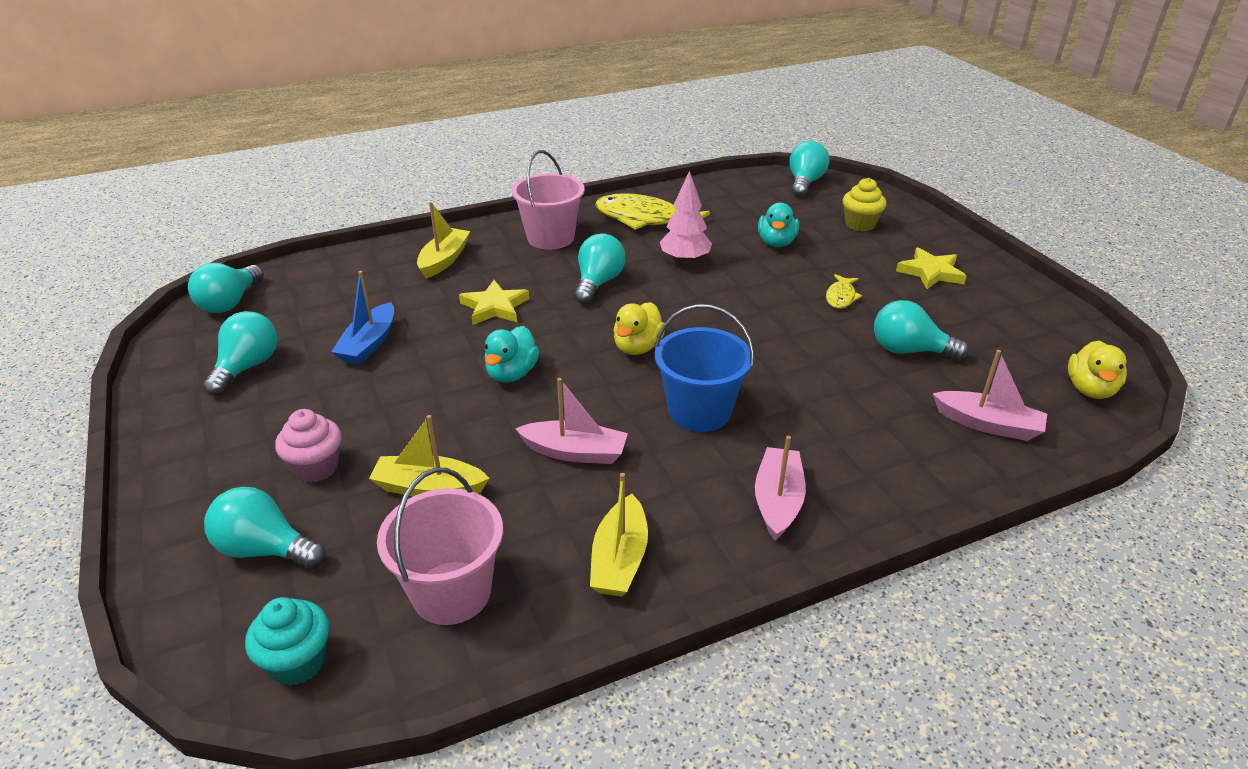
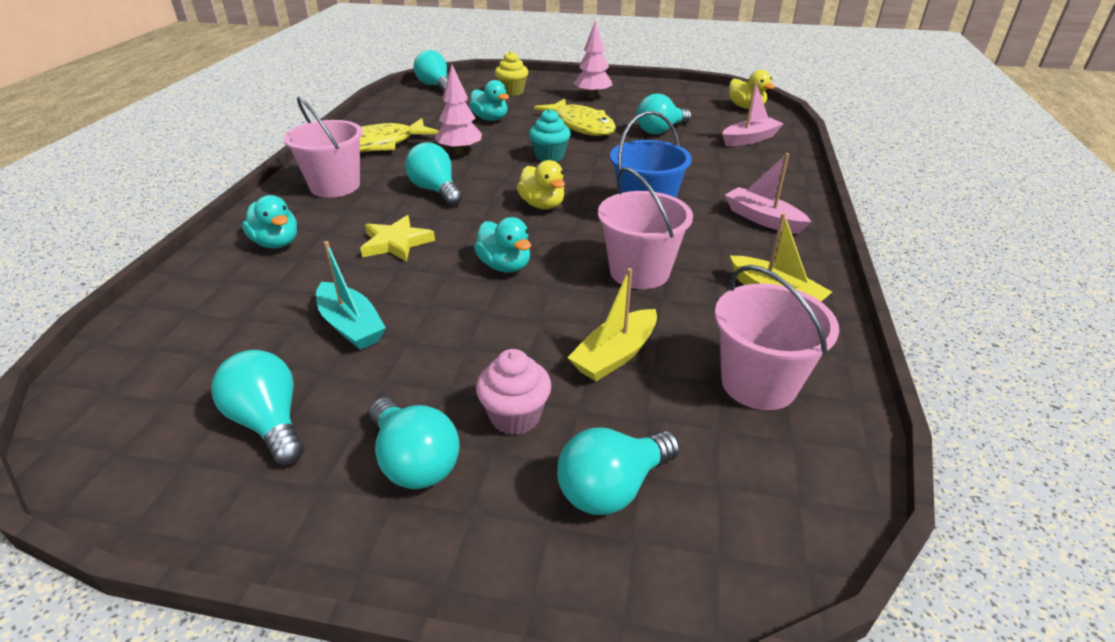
camera: 55 degrees left, 0 degrees up
turquoise light bulb [188,263,264,313] -> turquoise light bulb moved to [369,397,460,489]
turquoise cupcake [245,597,329,685] -> turquoise cupcake moved to [529,109,571,162]
blue boat [331,271,394,365] -> turquoise boat [316,241,386,350]
yellow boat [417,202,470,278] -> turquoise duck [242,195,297,249]
pink boat [515,378,628,464] -> pink bucket [598,167,693,289]
yellow fish [826,274,862,309] -> yellow fish [534,99,616,136], size x2.06
yellow star [896,247,966,289] -> pink tree [574,20,612,98]

